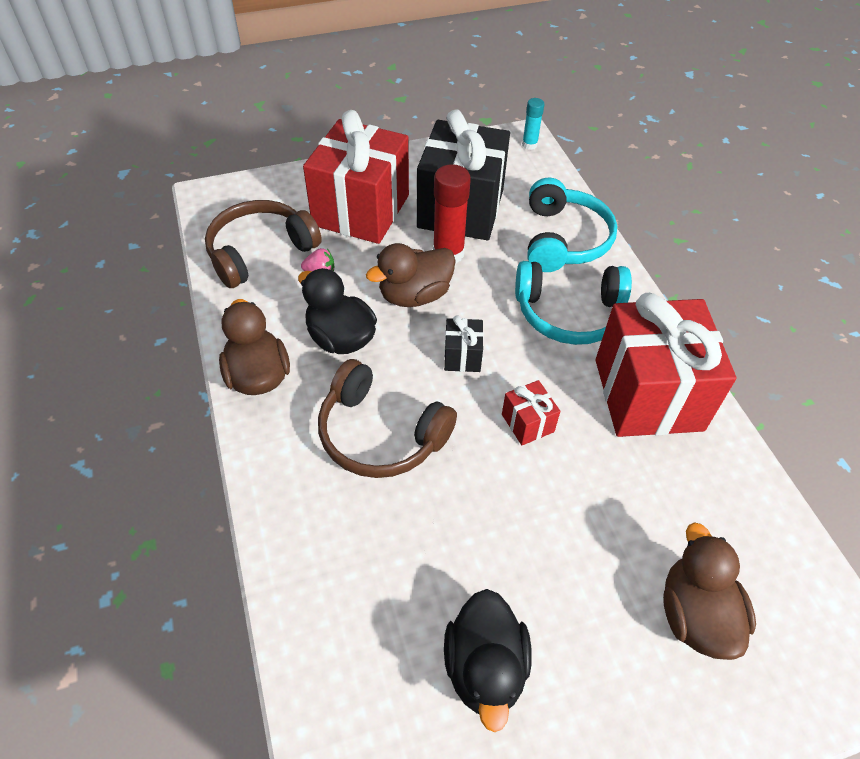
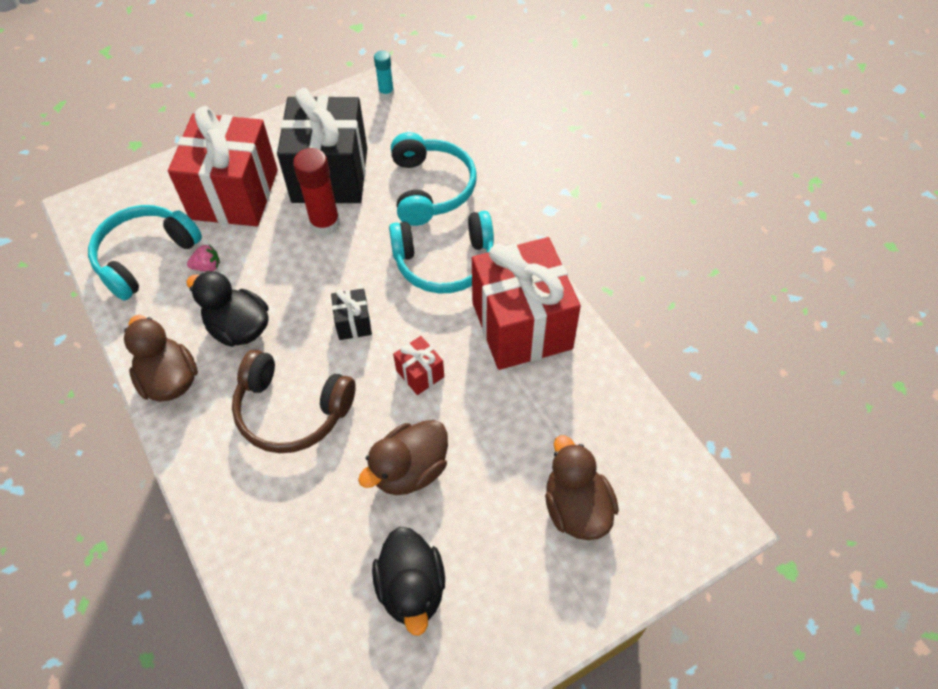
camera: 10 degrees left, 5 degrees up
brown headphones [205,200,322,288] -> turquoise headphones [88,205,202,301]
brown duck [366,243,456,307] -> brown duck moved to [358,420,448,495]

